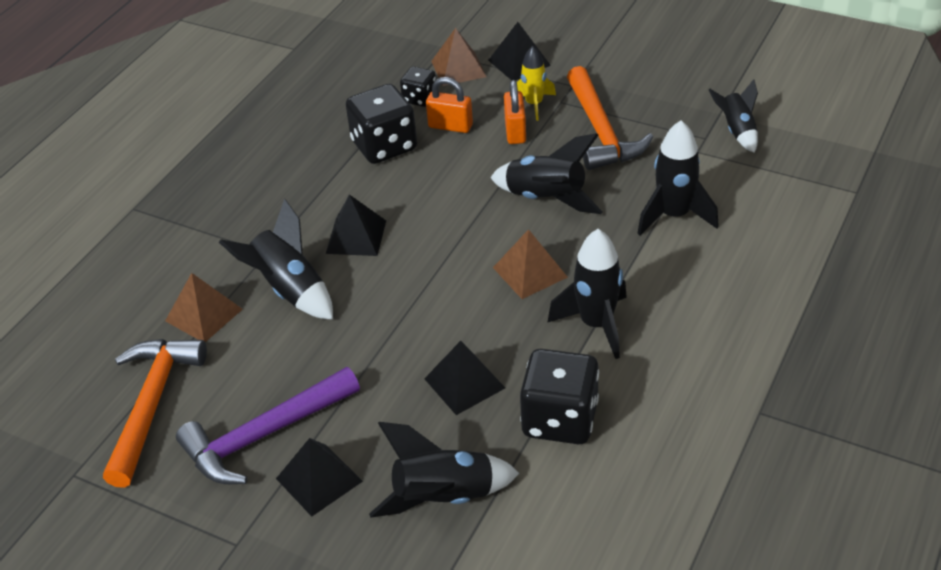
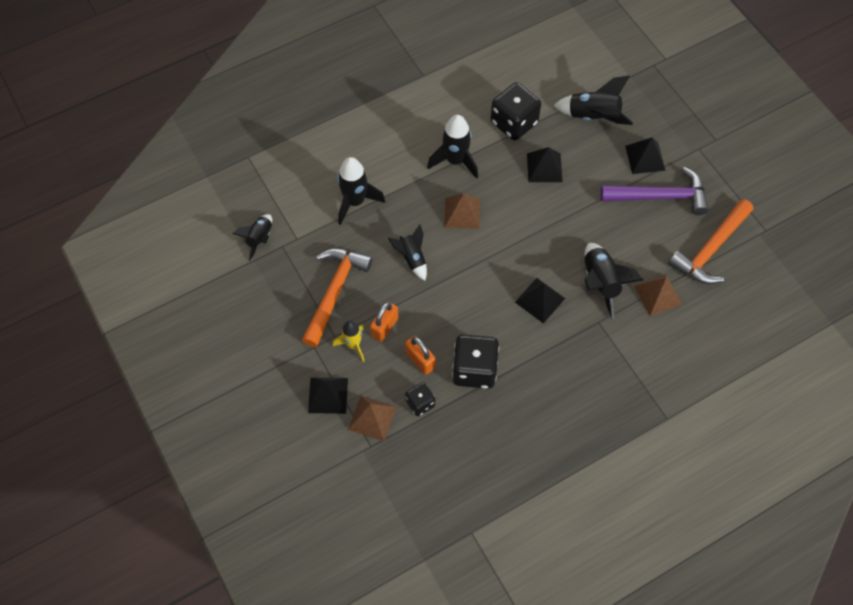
camera: 150 degrees left, 20 degrees up
black rocket [490,133,603,214] -> black rocket [388,224,427,280], size x0.65

